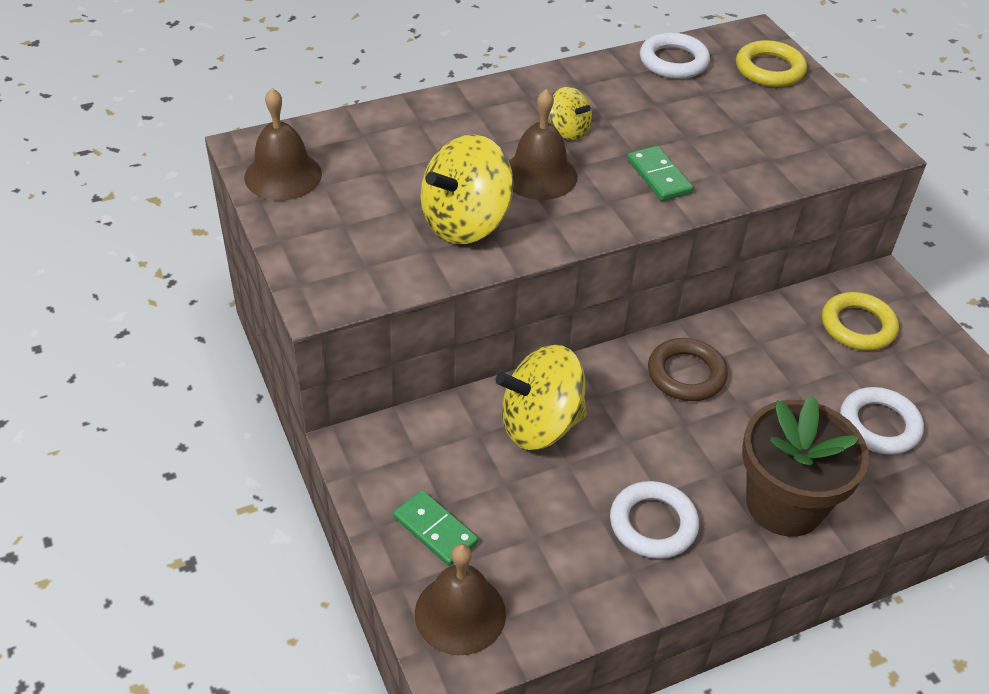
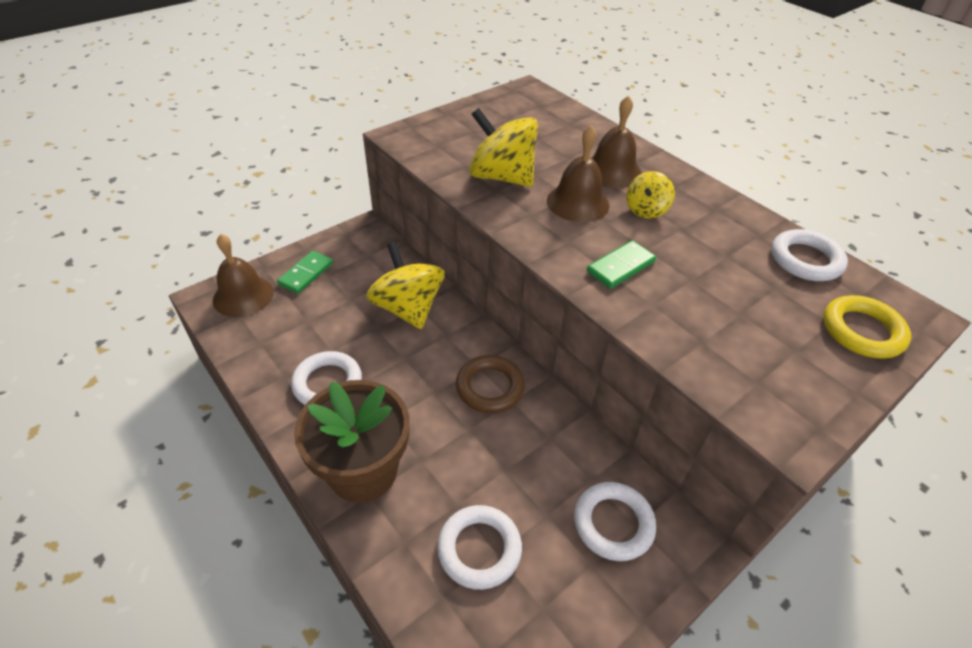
camera: 75 degrees right, 0 degrees up
brown bell [244,88,322,200] -> brown bell moved to [592,95,642,188]
yellow ring [822,292,899,351] -> white ring [574,482,656,561]

